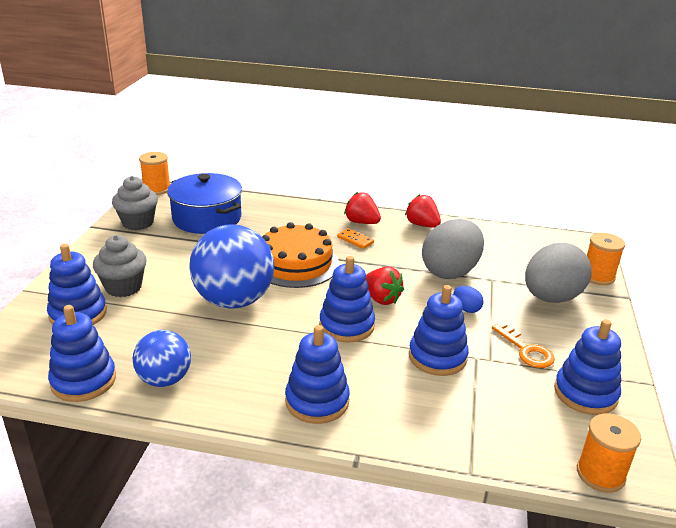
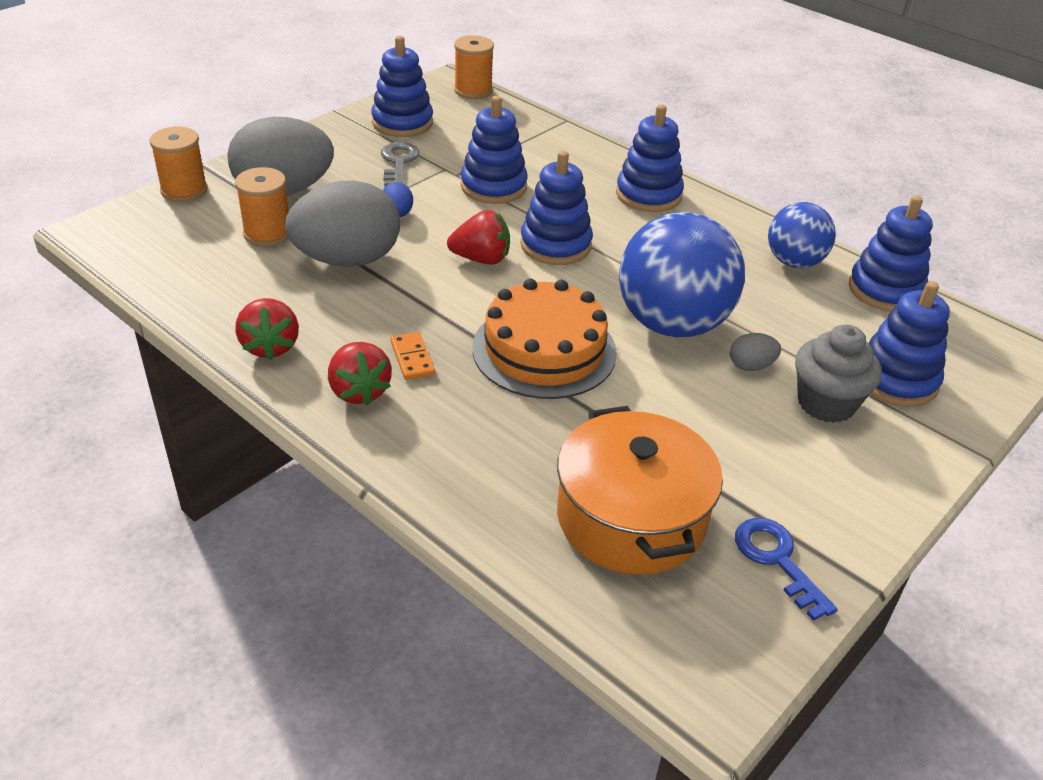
camera: 150 degrees left, 10 degrees up
grey cupcake [112,176,158,230] -> blue key [735,518,838,621]
orange spool [139,152,170,195] -> orange spool moved to [235,167,289,246]
blue pot [167,173,242,234] -> orange pot [557,406,723,575]
red strawberry [366,266,404,305] -> red strawberry turned 105 degrees clockwise [447,210,510,265]
orange key [492,322,555,368] -> grey key [381,142,419,187]
none -> grey egg [730,333,781,371]

